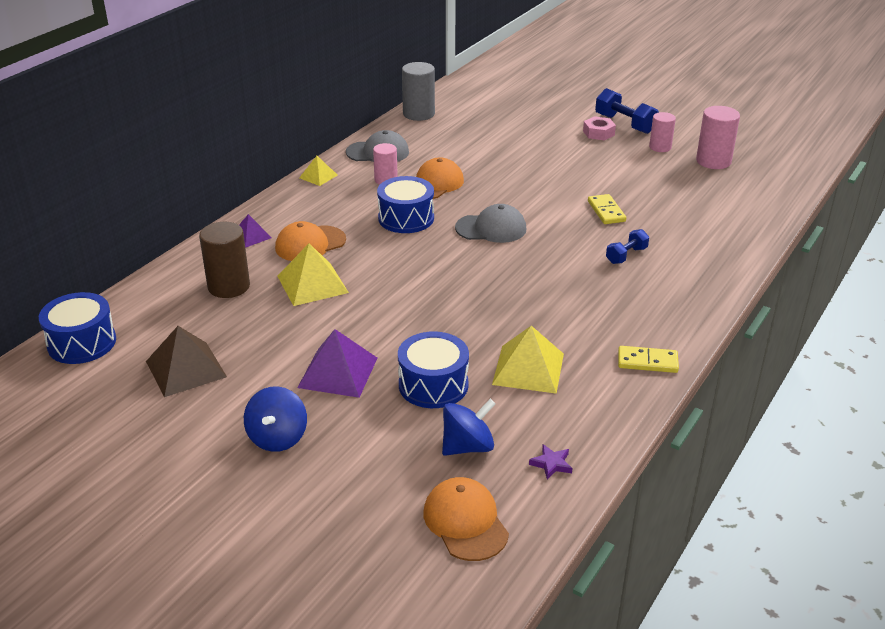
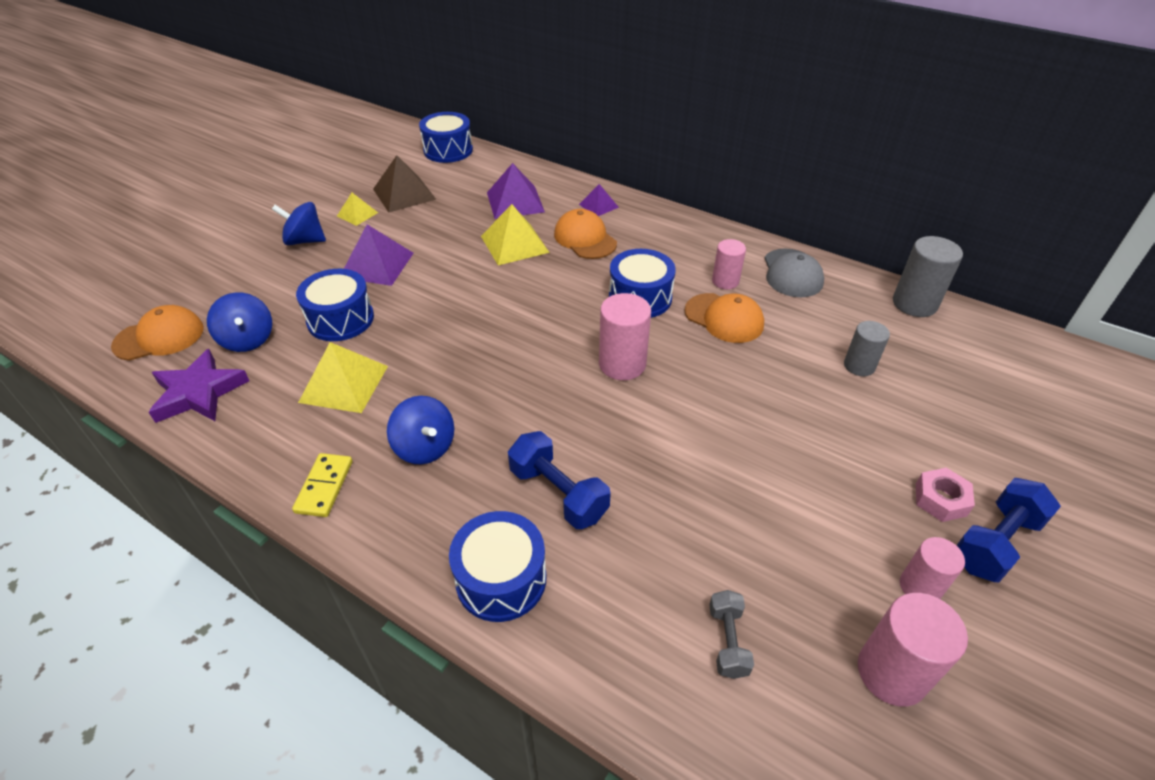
camera: 90 degrees right, 10 degrees up
brown cylinder [199,222,250,298] -> purple pyramid [487,163,545,219]
yellow pyramid [299,156,337,186] -> yellow pyramid moved to [337,193,378,226]
grey cap [455,204,526,243] -> pink cylinder [599,293,651,380]
purple star [529,444,572,480] -> purple star [149,349,249,423], size x2.23
yellow domino [588,194,626,224] -> none
blue dumbbell [606,229,649,264] -> blue dumbbell [508,431,611,529], size x1.62
none -> blue spinning top [387,396,454,464]
none -> blue drum [449,511,546,622]
none -> grey dumbbell [709,590,754,679]
none -> grey cylinder [844,321,890,376]

